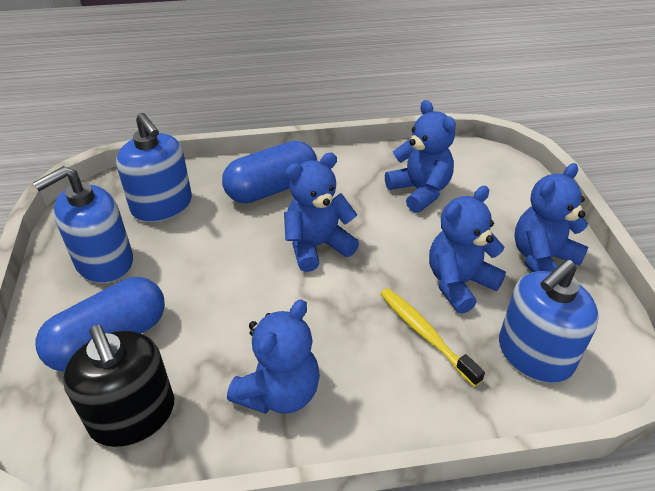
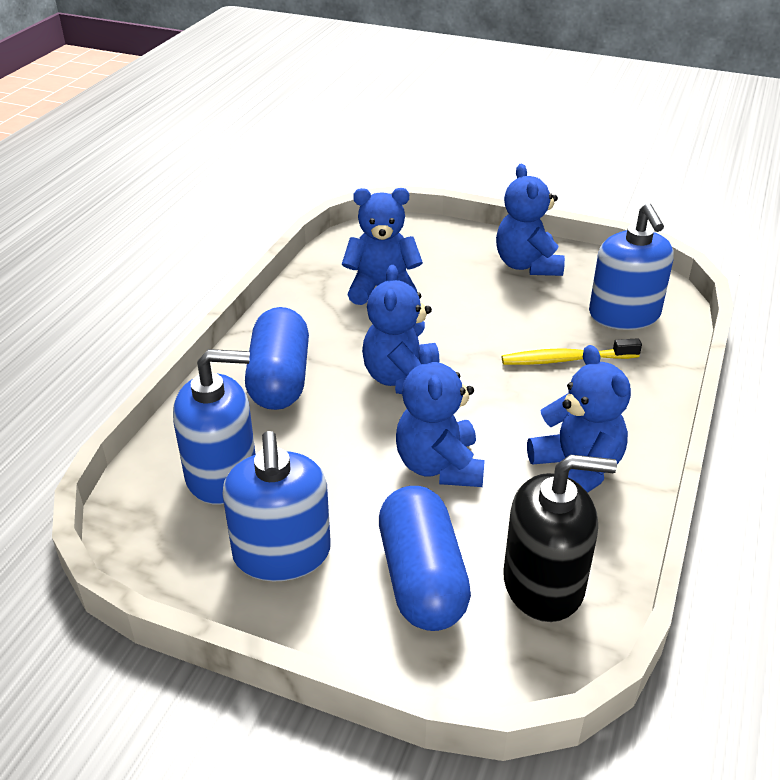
camera: 60 degrees left, 5 degrees down
blue teddy bear [429,186,506,314] -> blue teddy bear moved to [396,345,485,487]

